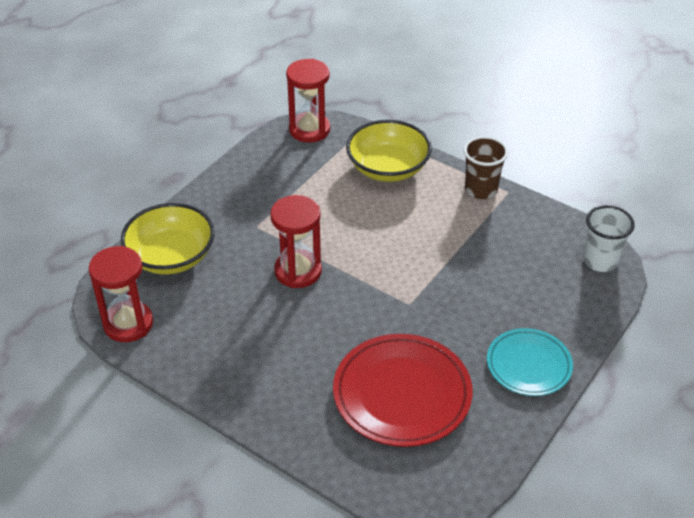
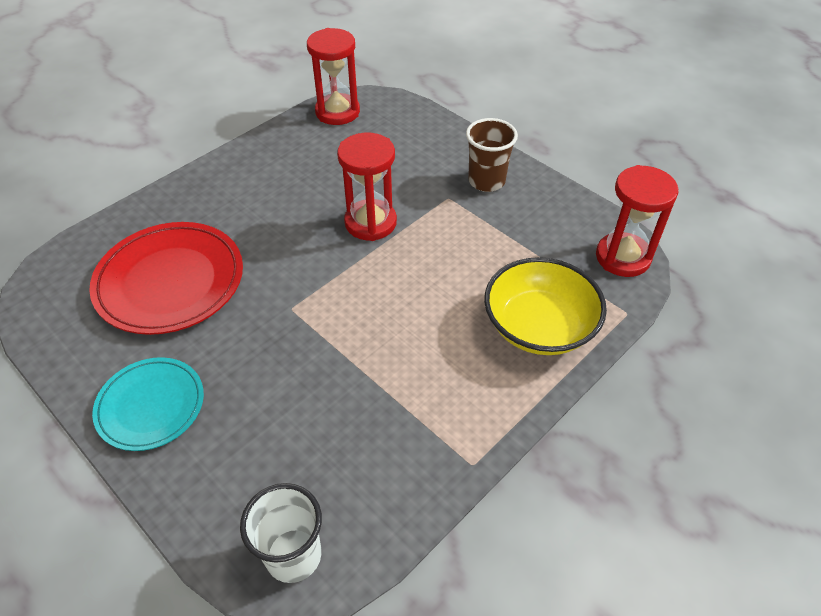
camera: 100 degrees right, 5 degrees up
yellow bowl [121,203,215,274] -> none
brown cup [464,136,508,199] -> brown cup moved to [466,118,518,192]

